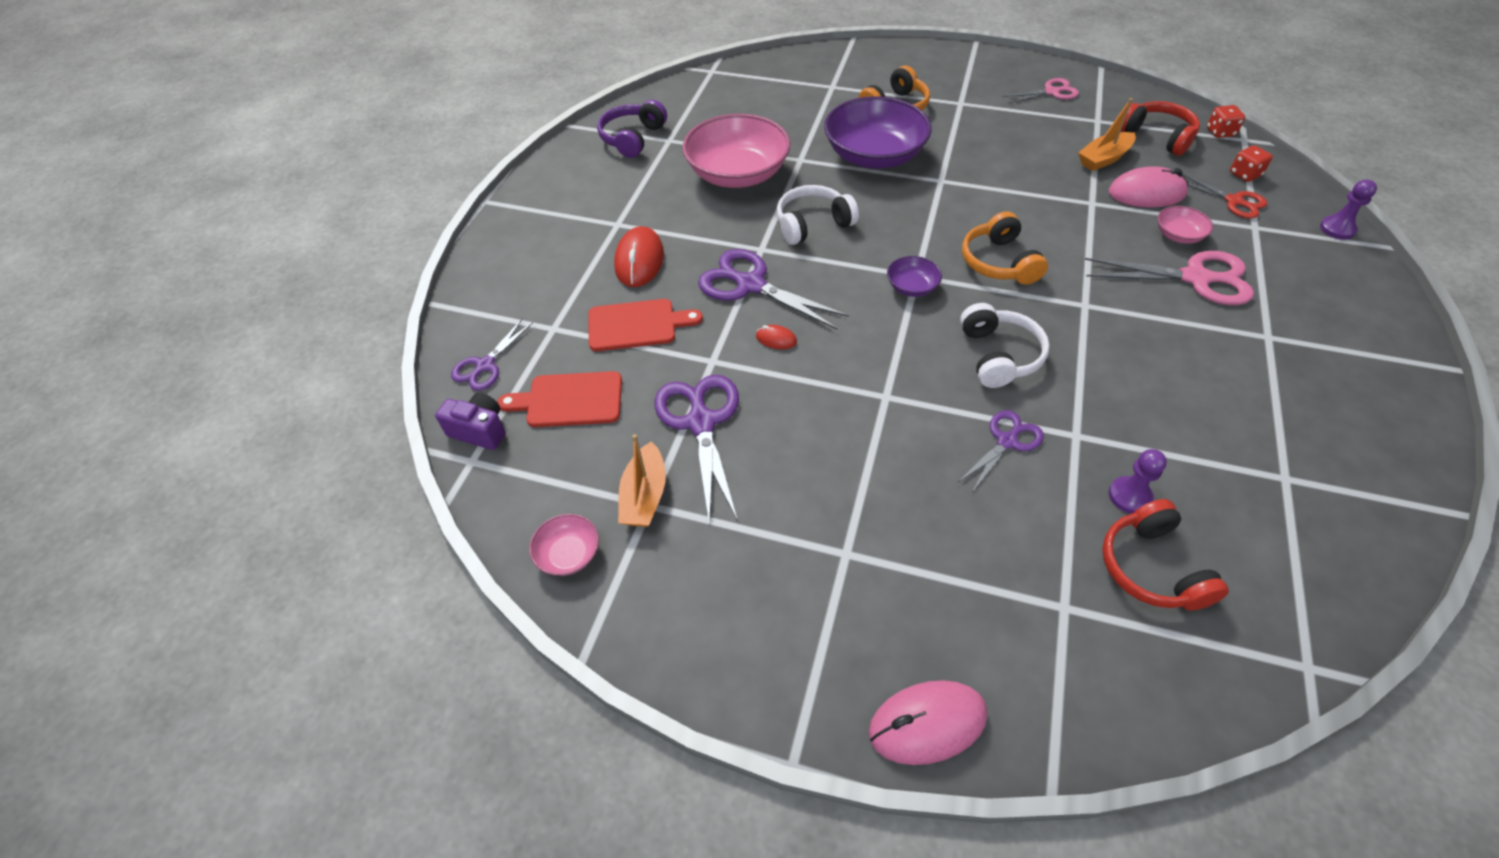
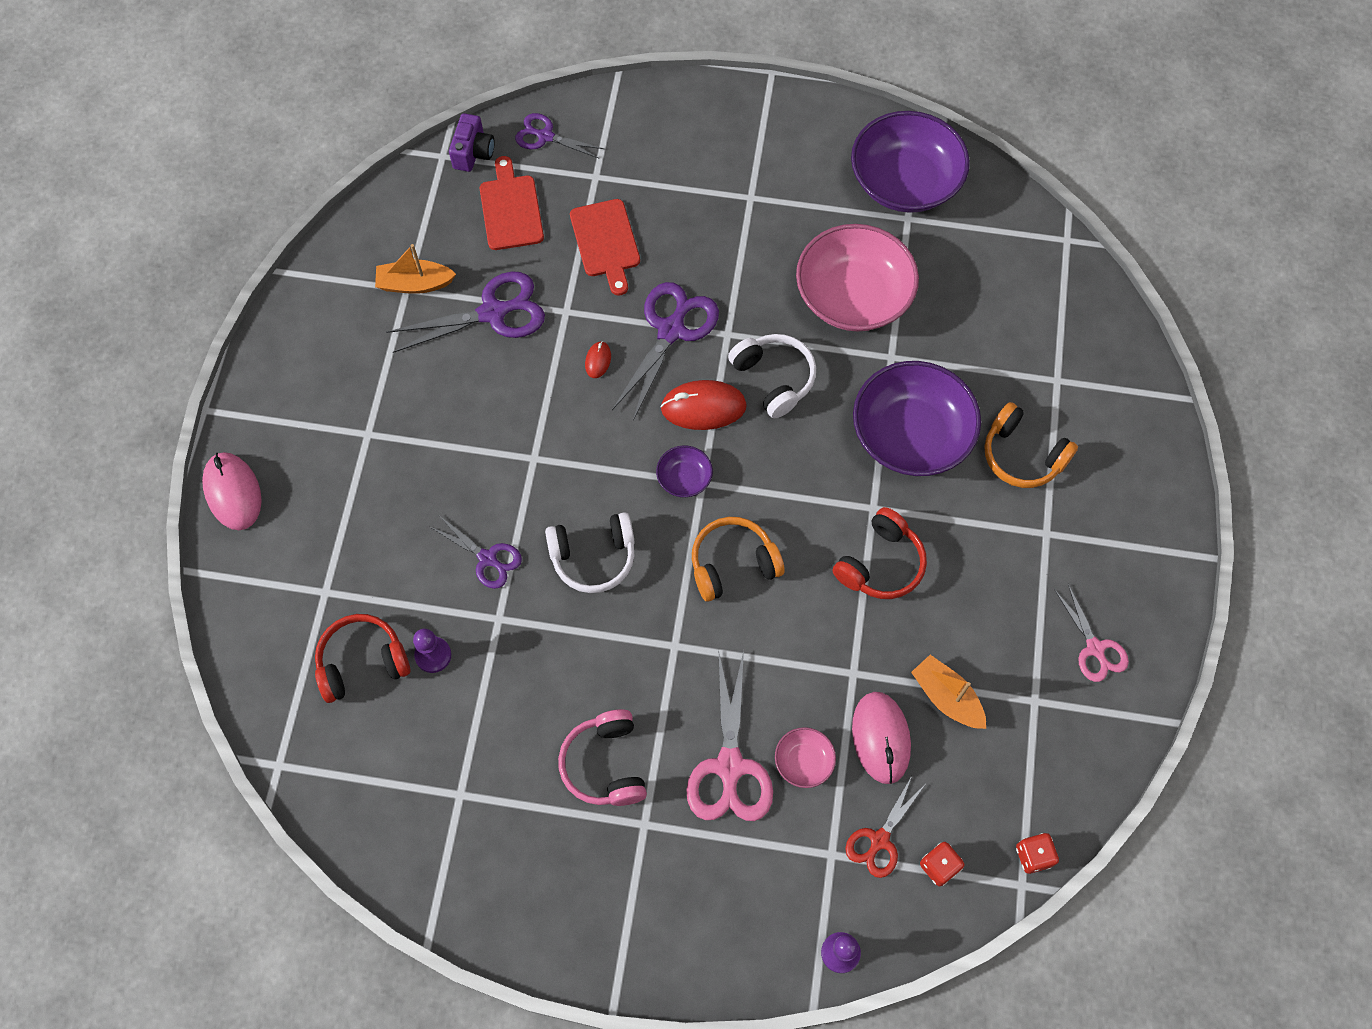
camera: 80 degrees right, 15 degrees up
pink bowl [529,514,599,576] -> none
purple headphones [597,100,667,158] -> purple bowl [851,111,970,213]
red mouse [614,226,664,287] -> red mouse moved to [660,380,747,430]
red headphones [1121,101,1200,156] -> red headphones moved to [833,507,927,599]
none -> pink headphones [558,709,647,806]

